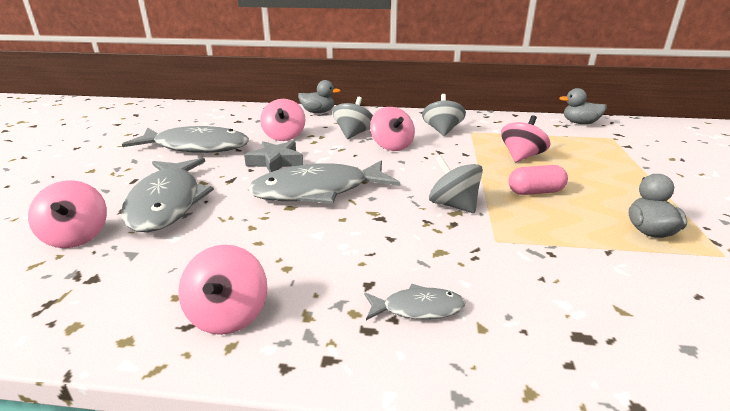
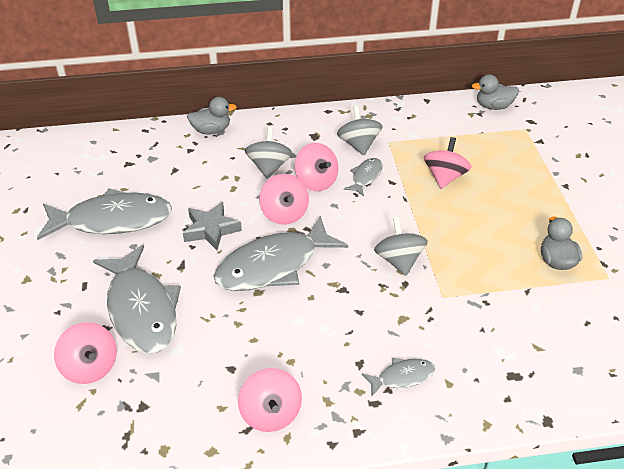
camera: 15 degrees left, 15 degrees up
pink spinning top [260,99,305,141] -> pink spinning top moved to [259,174,309,225]
grey spinning top [429,156,483,213] -> grey spinning top turned 45 degrees clockwise [374,217,428,276]
pink capsule [509,165,568,195] -> none
none -> grey fish [344,158,383,196]

